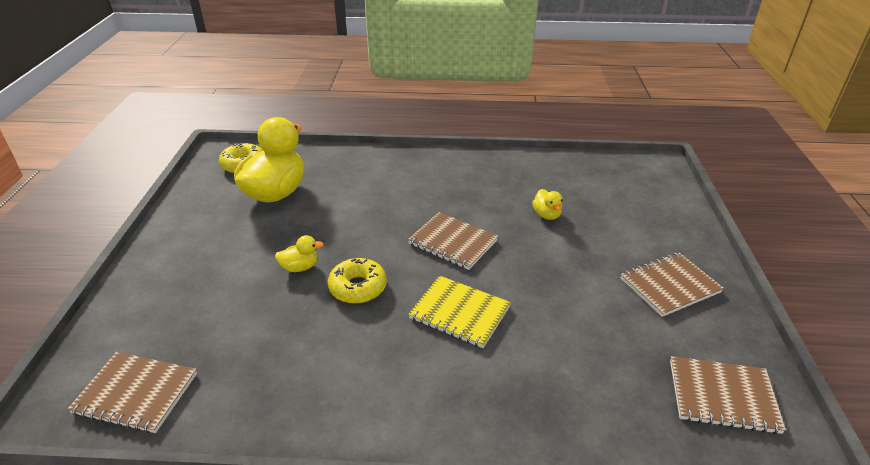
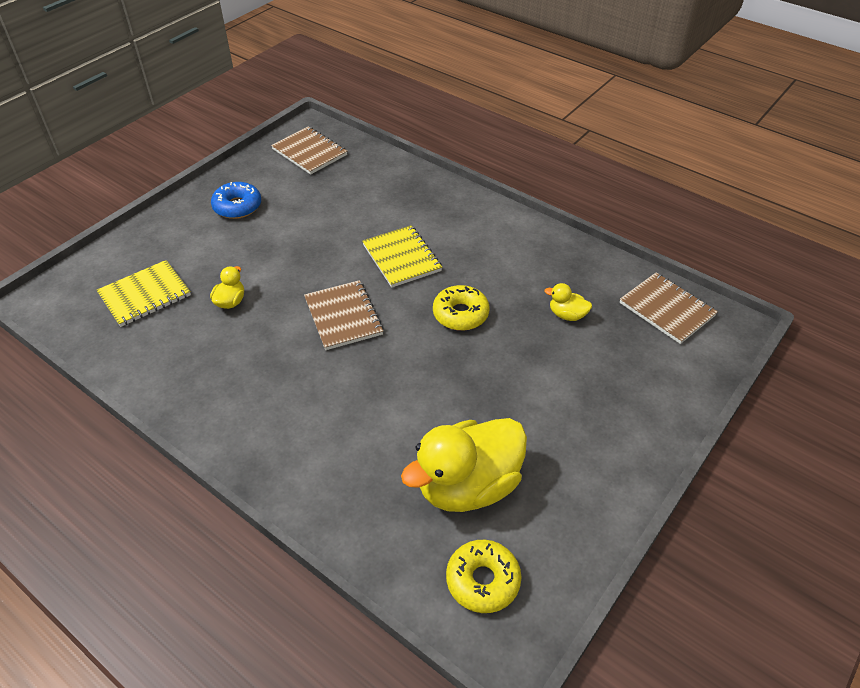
camera: 145 degrees left, 10 degrees up
yellow duck [275,235,324,272] -> yellow duck moved to [544,283,592,321]
brown notebook [621,253,724,317] -> blue donut [211,182,261,219]
none -> yellow notebook [97,260,191,327]

